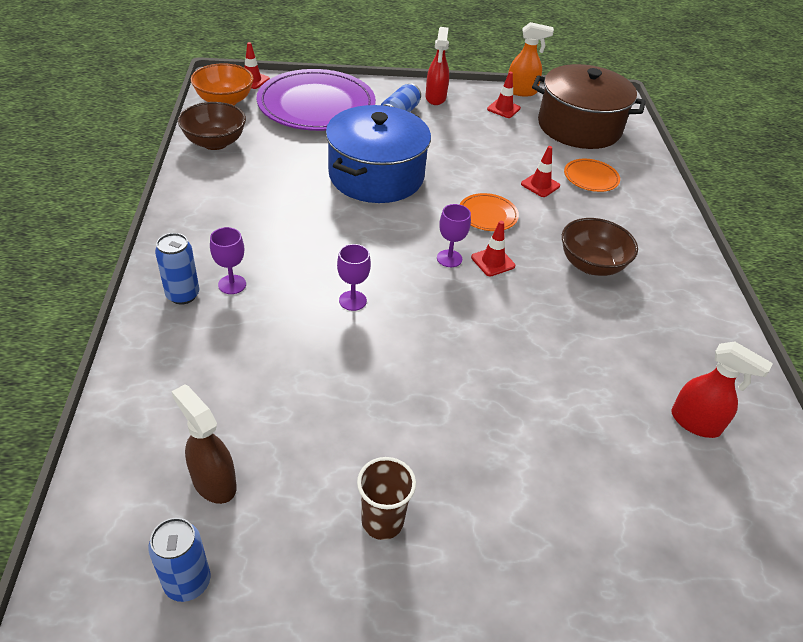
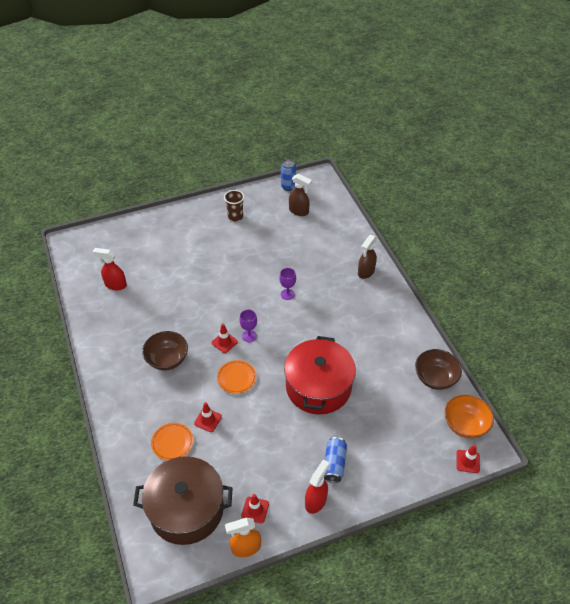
camera: 165 degrees right, 5 degrees up
blue can [155,233,199,305] -> brown spray bottle [358,235,377,279]
purple goblet [210,227,246,294] -> none
purple plate [257,69,376,131] -> none
blue pot [326,105,431,203] -> red pot [284,336,356,415]
red spray bottle [426,27,449,105] -> red spray bottle turned 45 degrees clockwise [305,459,330,514]

